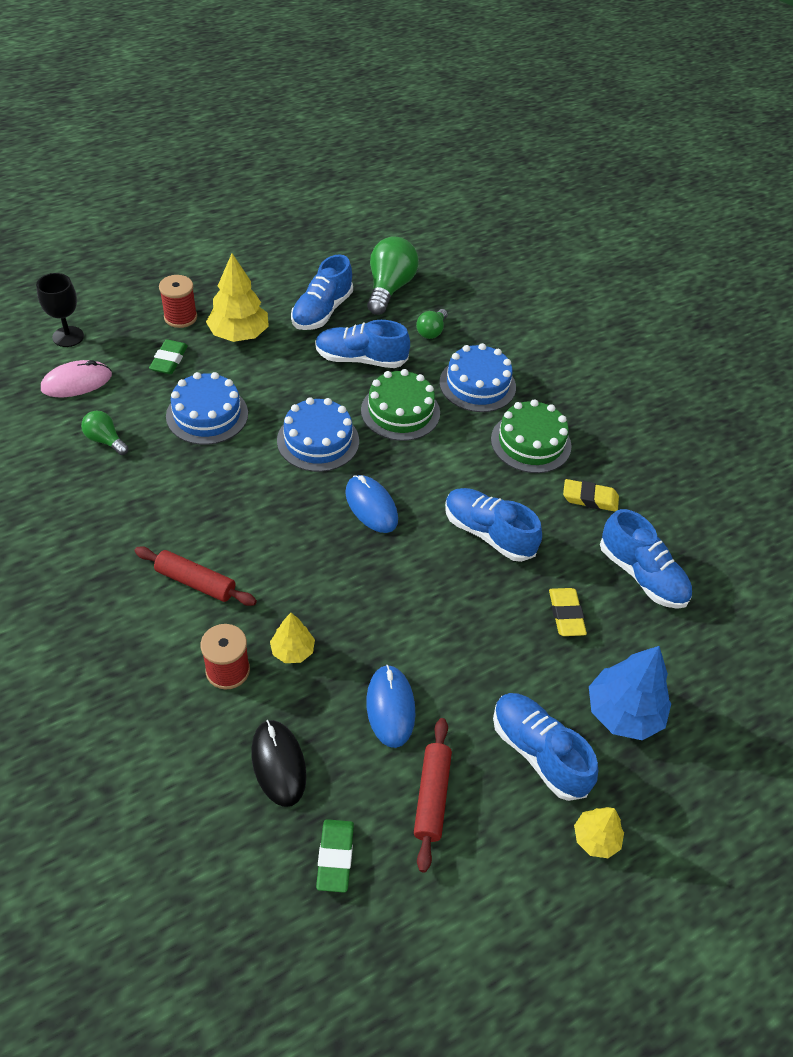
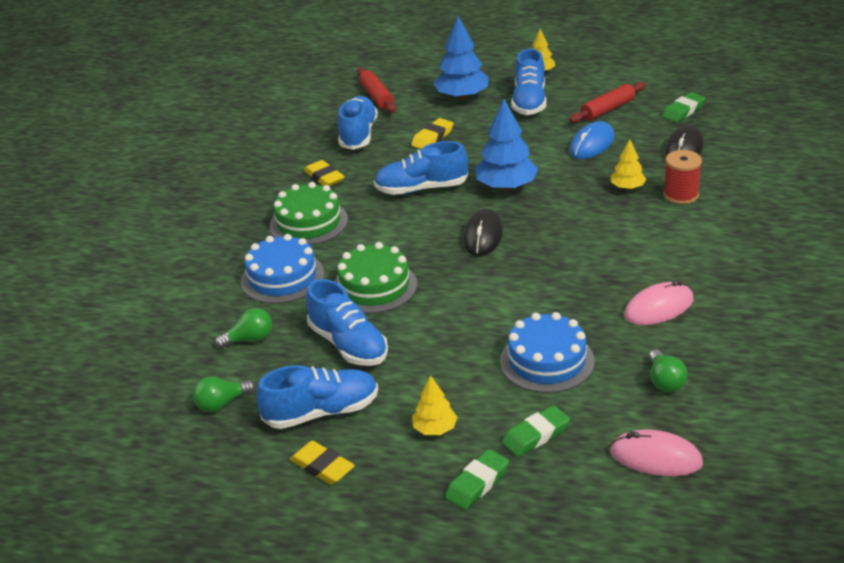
camera: 130 degrees left, 15 degrees down
black goblet [36,273,84,347] -> none
red rolling pin [134,546,257,606] -> red rolling pin moved to [357,68,396,113]
red spool [159,275,197,328] -> green eraser [445,449,509,510]
yellow tree [206,254,269,342] -> yellow tree [412,375,457,435], size x0.56
blue cake [277,397,359,472] -> none
blue mouse [345,475,398,533] -> black mouse [463,209,503,256]
green light bulb [367,236,419,315] -> green light bulb [193,376,255,412], size x0.54
blue shoe [445,488,542,562] -> blue shoe turned 90 degrees clockwise [374,141,468,195]
none -> yellow eraser [290,441,355,485]
none -> blue tree [475,99,538,190]
none -> pink mouse [624,280,693,325]

